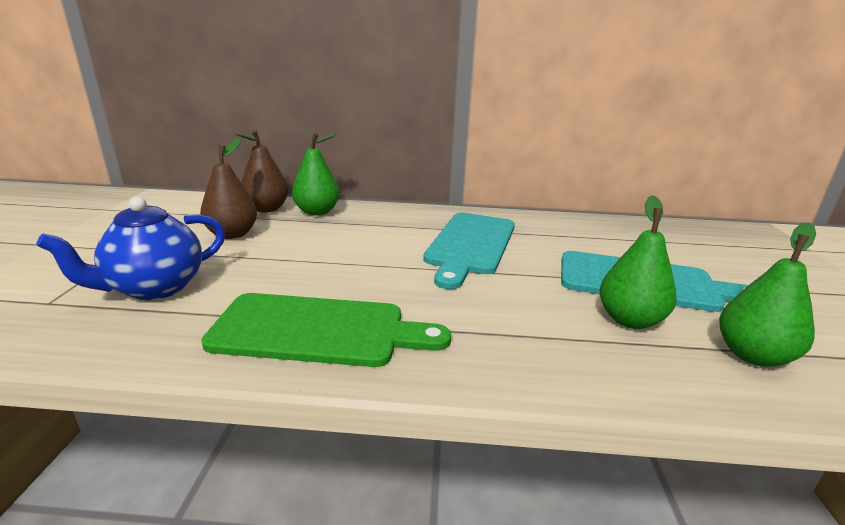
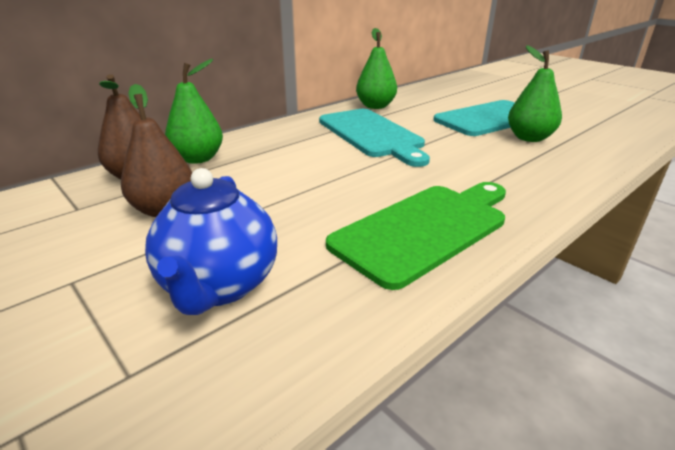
camera: 45 degrees left, 5 degrees up
green pear [719,222,816,367] -> green pear moved to [356,28,397,109]

